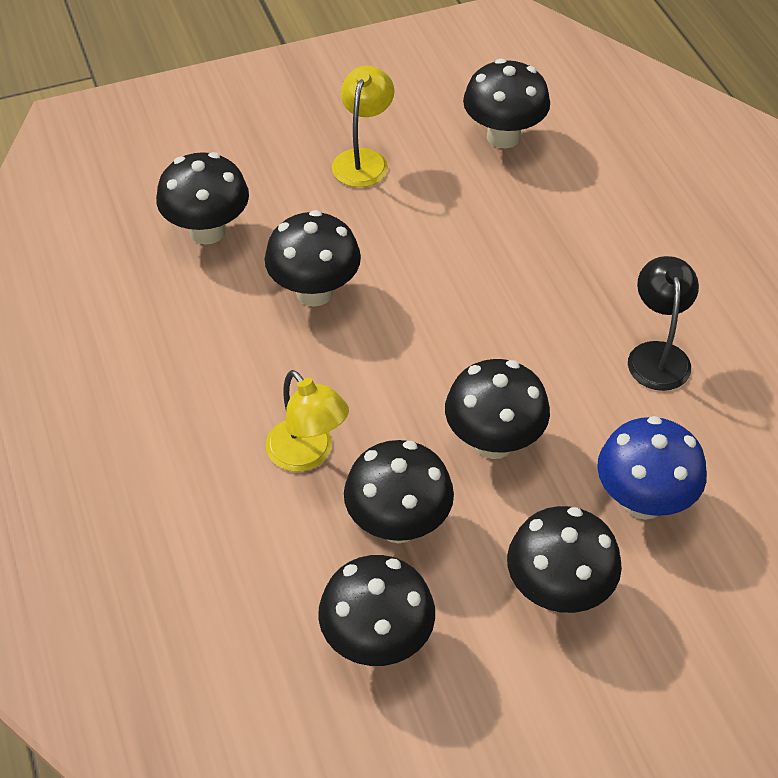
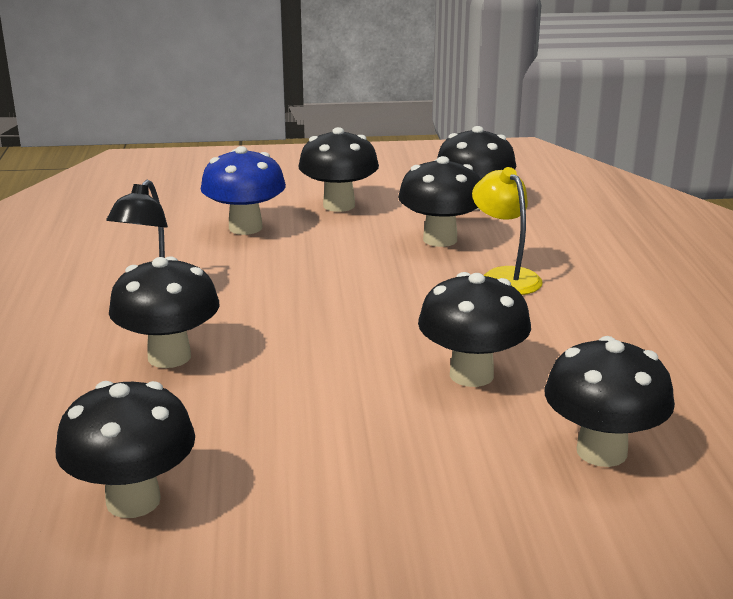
camera: 165 degrees left, 25 degrees down
yellow lamp [332,66,394,187] -> none
black mushroom [445,359,550,459] -> black mushroom moved to [109,256,220,368]

